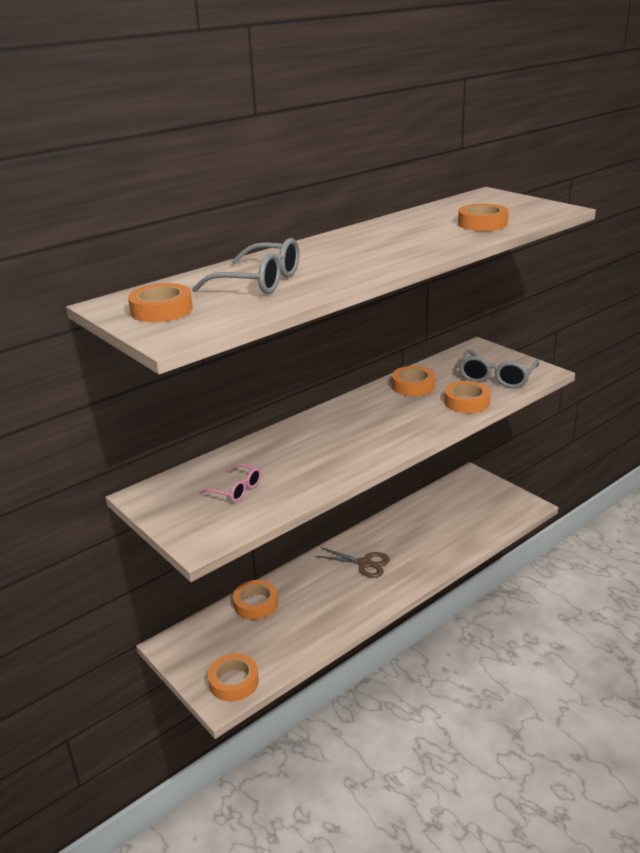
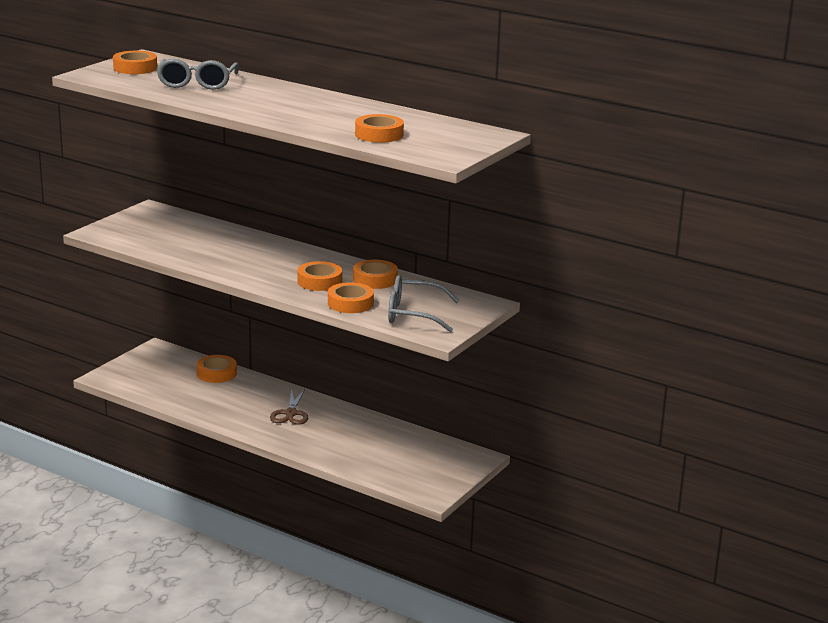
camera: 70 degrees right, 5 degrees down
pink glasses [199,463,261,502] -> none
orange tape [208,654,259,702] -> orange tape moved to [297,261,342,291]

